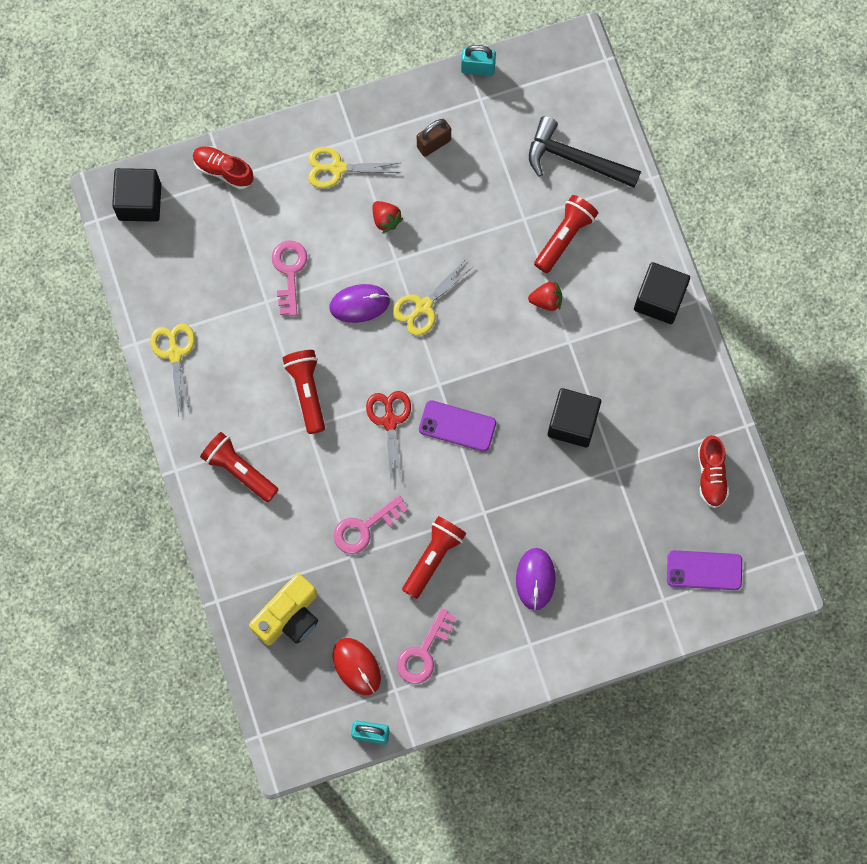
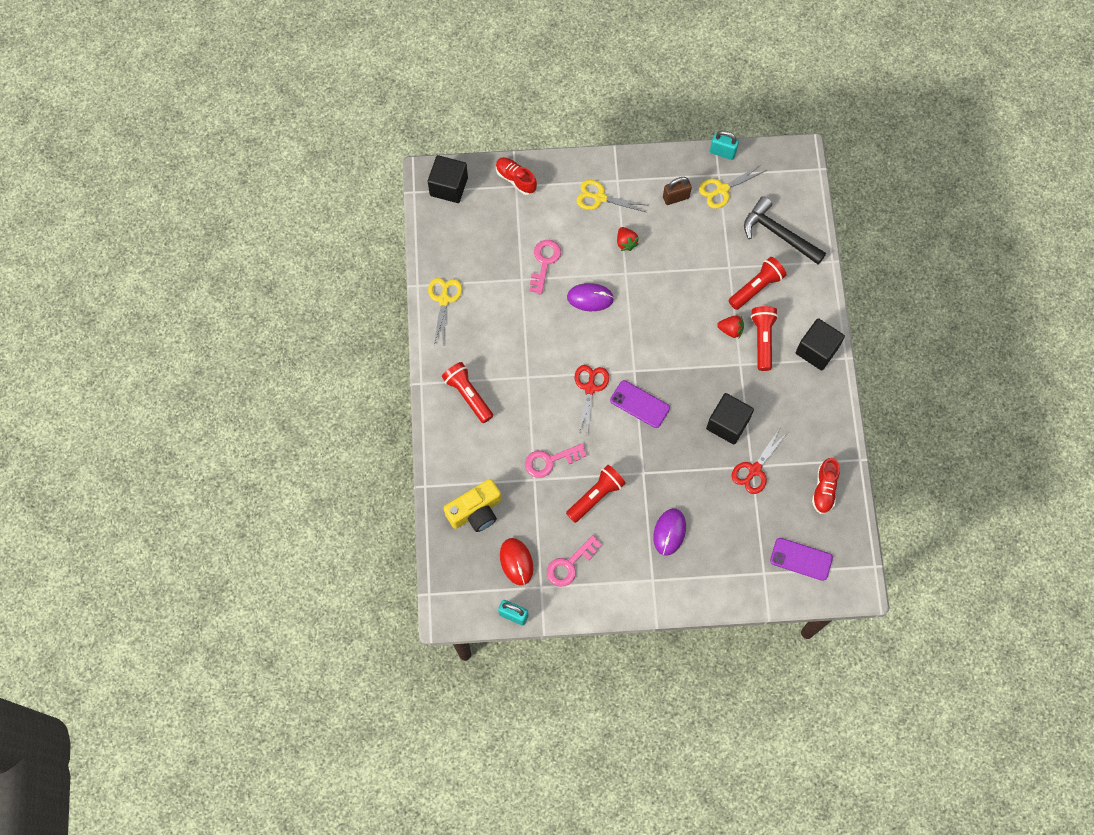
camera: 15 degrees right, 5 degrees down
red flashlight [283,350,325,434] -> red flashlight moved to [751,306,778,371]
yellow scissors [393,259,474,336] -> yellow scissors moved to [699,164,765,209]
none -> red scissors [731,429,787,494]

